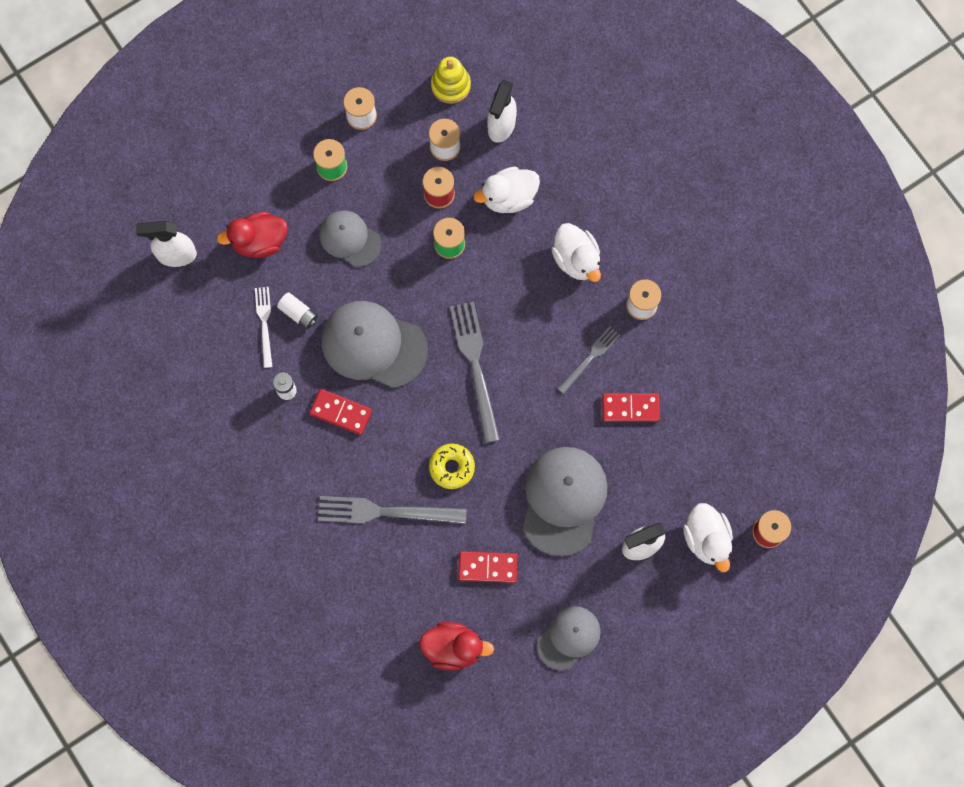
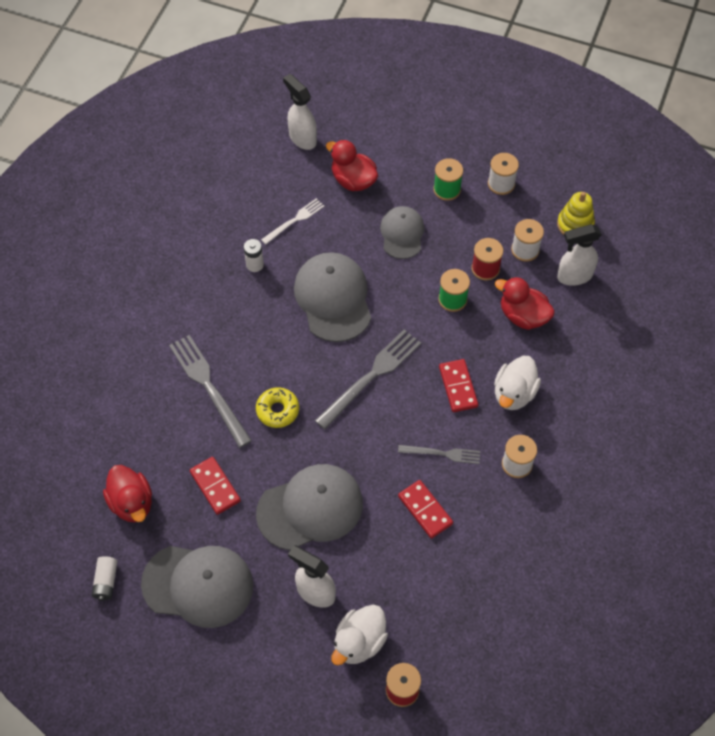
camera: 55 degrees right, 15 degrees down
white battery [277,292,318,330] -> white battery moved to [92,556,117,601]
red domino [309,389,372,435] -> red domino moved to [439,359,478,412]
white duck [474,167,540,213] -> red duck [495,277,555,330]
grey cap [537,606,601,671] -> grey cap [141,546,253,628], size x1.63

